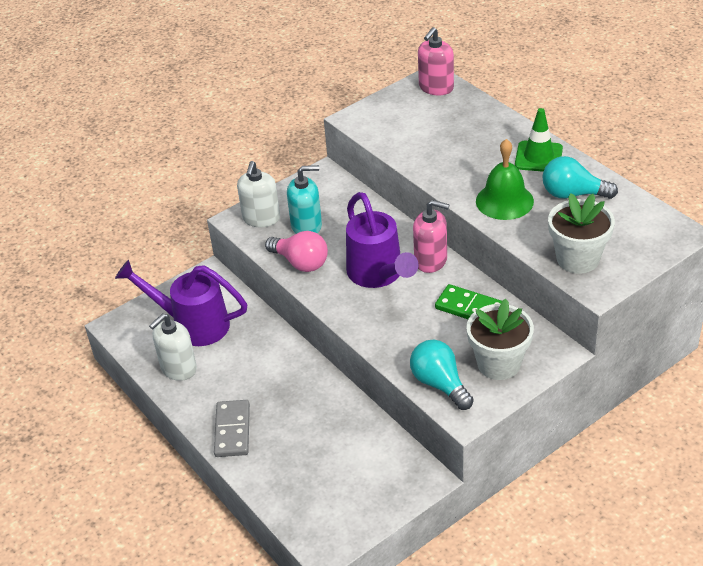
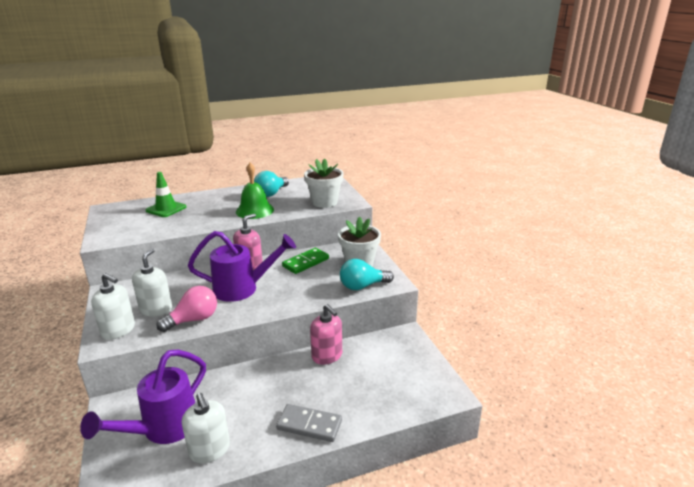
camera: 75 degrees left, 15 degrees down
turquoise soap dispenser [287,165,322,234] -> white soap dispenser [132,248,172,317]
pink soap dispenser [418,27,454,95] -> pink soap dispenser moved to [310,304,342,365]
green traffic cone [515,108,563,172] -> green traffic cone moved to [146,172,186,217]

